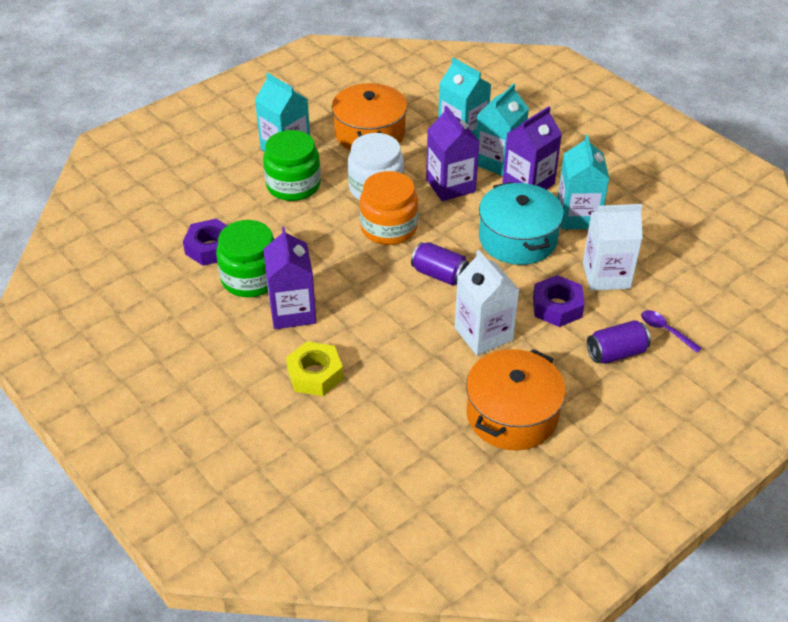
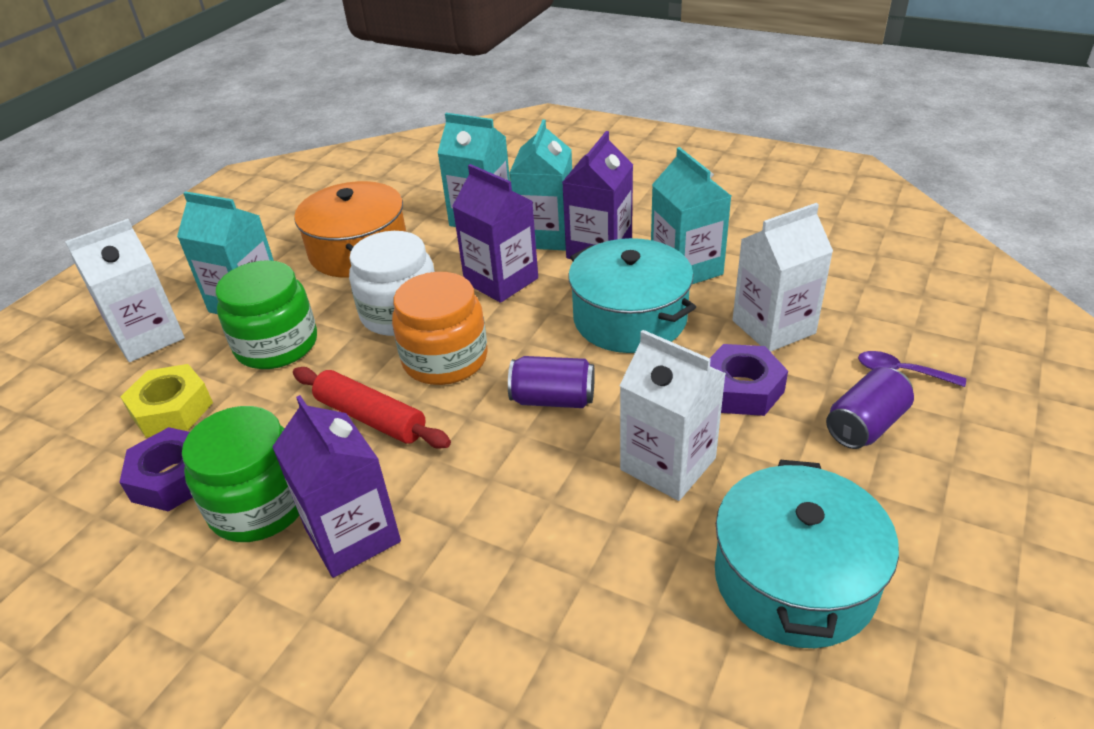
camera: 20 degrees left, 5 degrees down
yellow nut [286,341,343,396] -> yellow nut moved to [121,364,213,437]
orange pot [466,349,566,451] -> turquoise pot [715,460,899,648]
none -> white carton [65,219,185,362]
none -> red rolling pin [293,367,451,449]

